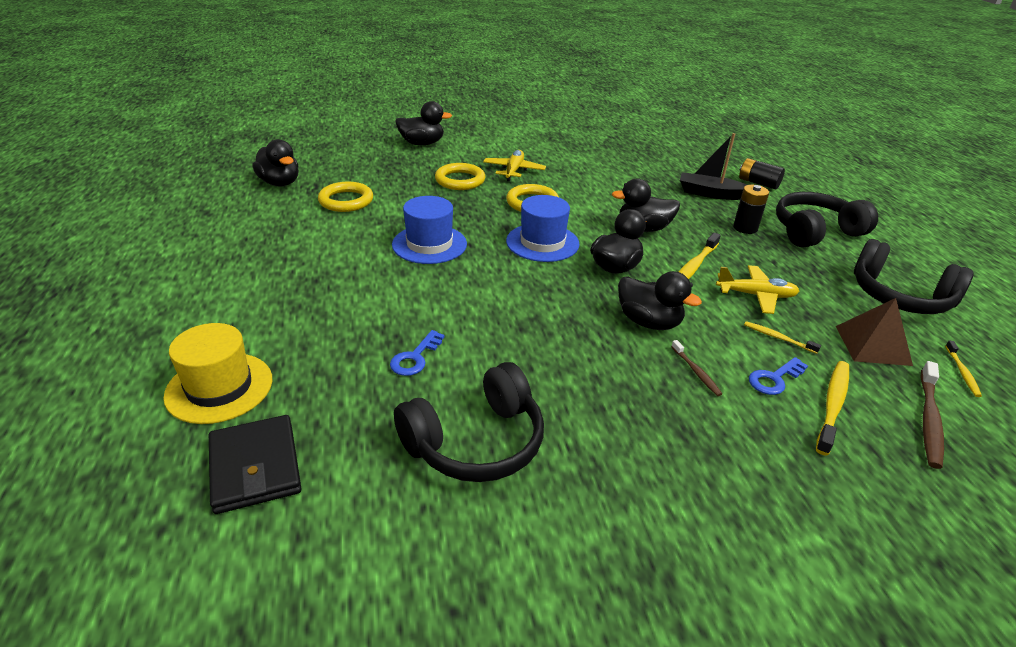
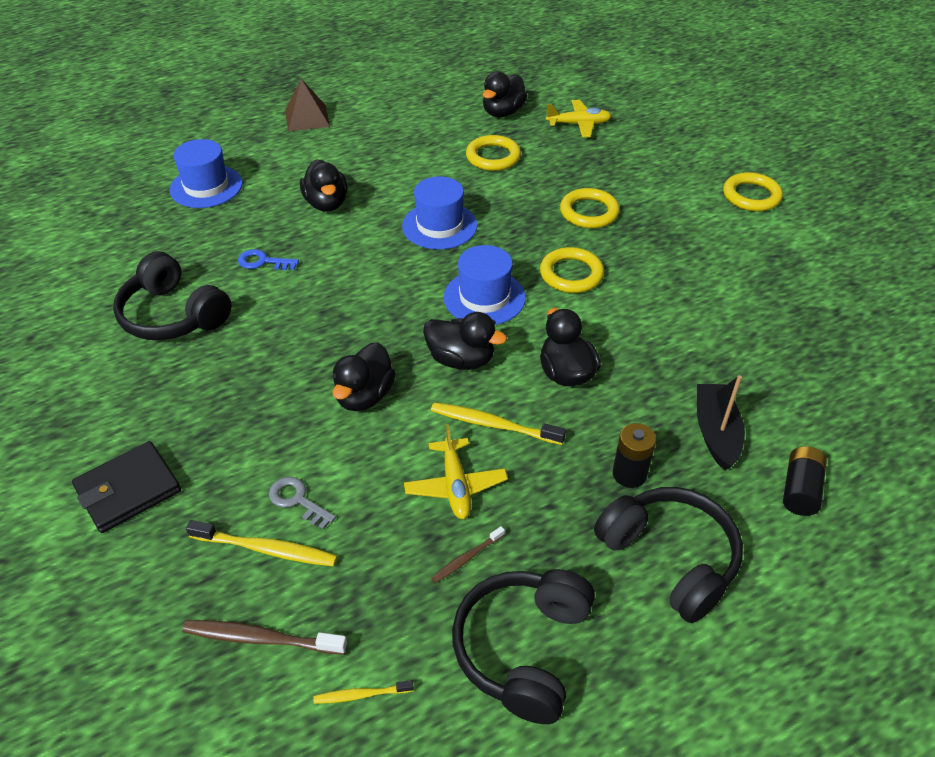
camera: 75 degrees right, 10 degrees up
yellow hat [163,323,272,424] -> blue hat [170,139,243,208]
black wallet [209,415,302,514] -> black wallet moved to [72,441,181,533]
black duck [395,101,452,145] -> black duck moved to [300,159,348,212]
yellow plane [483,150,546,181] -> yellow plane moved to [546,100,612,137]
brown toothbrush [671,340,722,396] -> brown toothbrush moved to [432,526,505,583]
yellow toothbrush [744,321,821,354] -> none
blue key [749,357,808,395] -> grey key [269,477,336,529]
brown pyramid [836,298,913,366] -> brown pyramid moved to [285,79,330,132]
none -> yellow ring [723,172,783,211]

